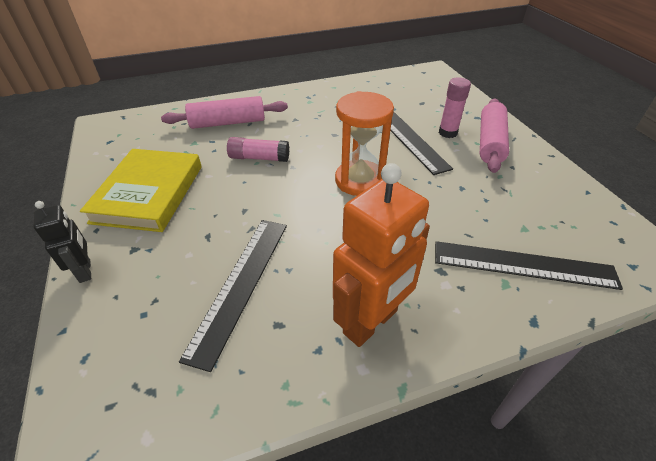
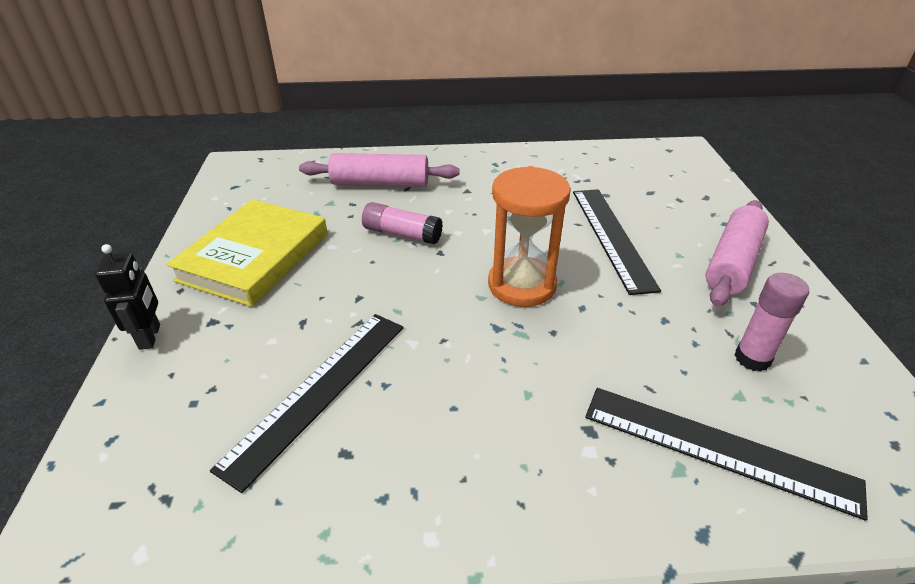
camera: 15 degrees right, 5 degrees down
orange robot [333,163,430,347] -> none
pink glue stick [439,77,471,138] -> pink glue stick moved to [735,273,809,372]

